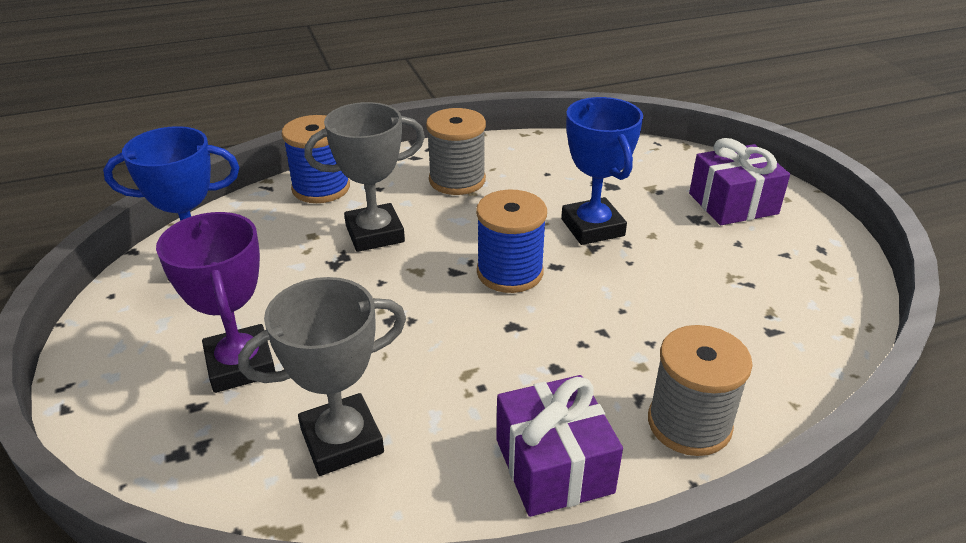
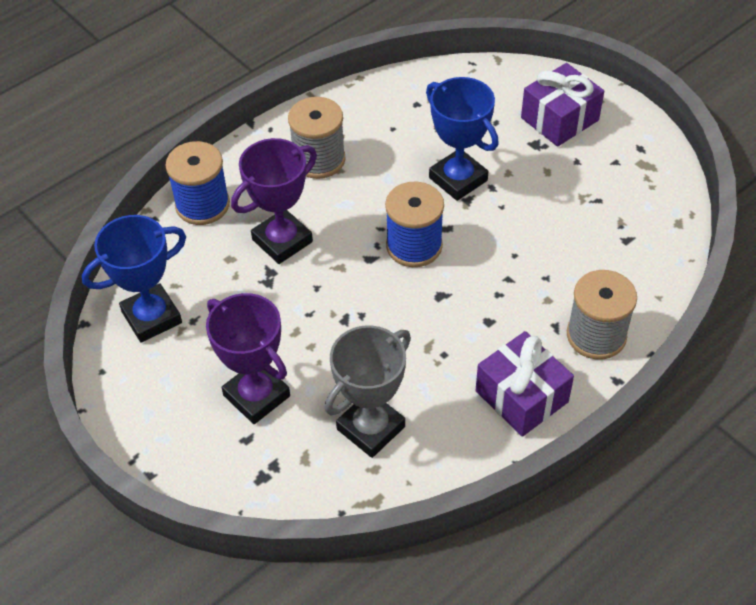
camera: 20 degrees left, 15 degrees up
grey trophy [304,102,425,252] -> purple trophy [231,138,317,264]

